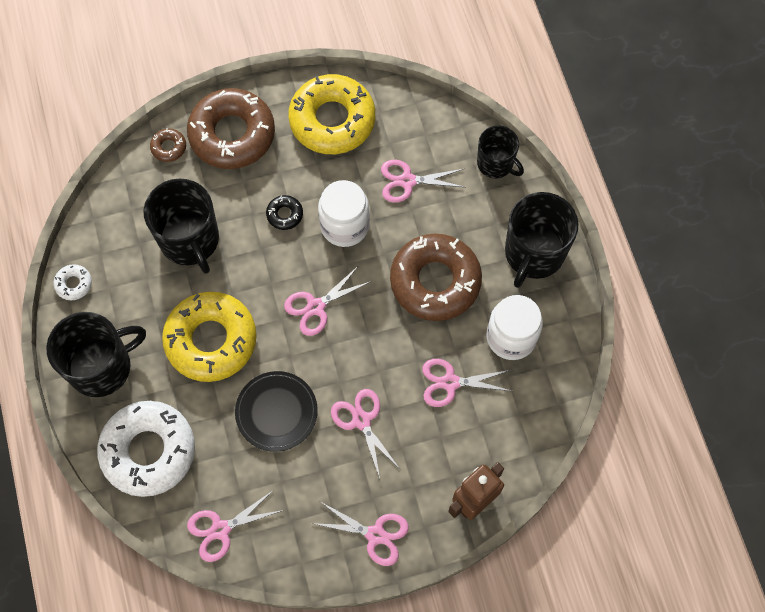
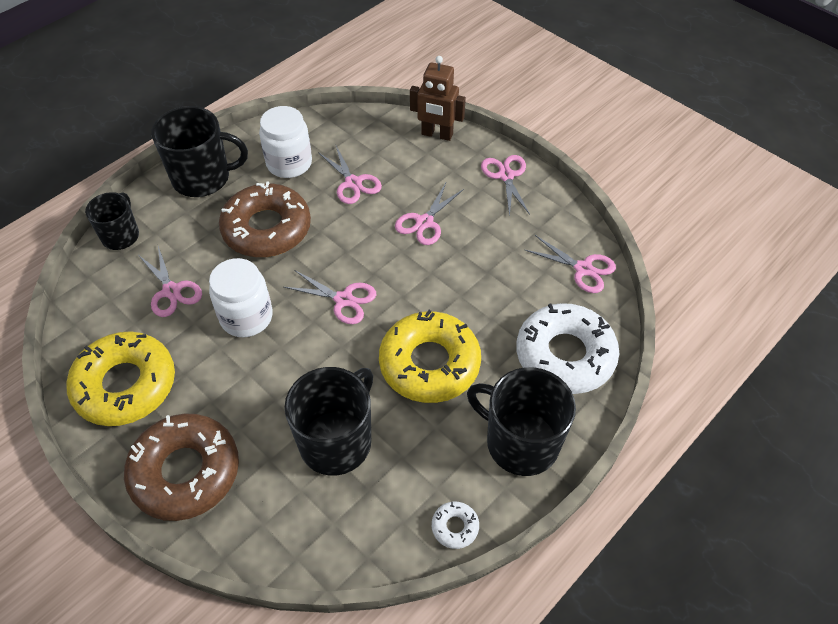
camera: 120 degrees left, 15 degrees down
brown donut [150,128,186,162] -> none
black plate [235,371,318,452] -> none
black donut [266,195,303,230] -> none

